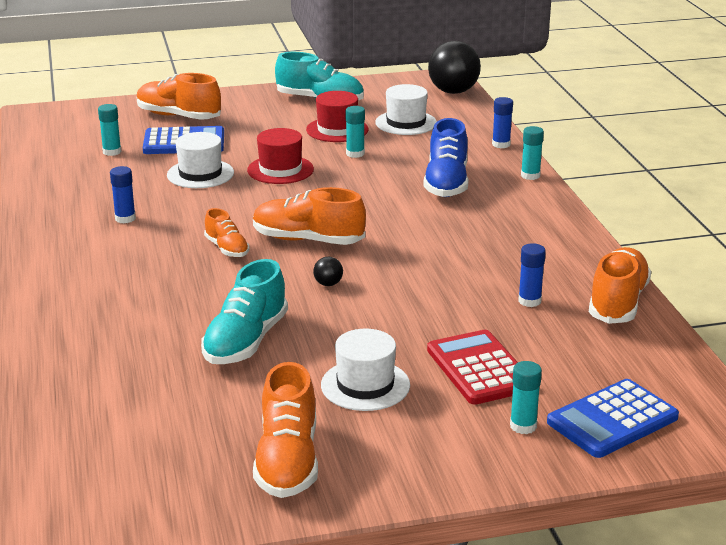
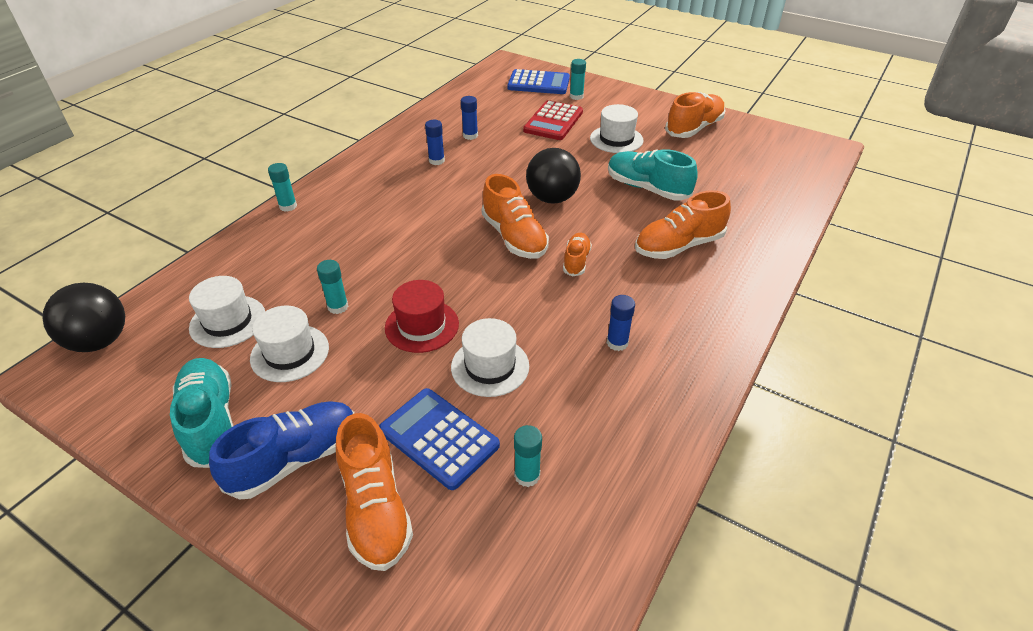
camera: 135 degrees left, 15 degrees up
turquoise shoe [201,259,288,364] -> turquoise shoe turned 120 degrees counterclockwise [608,149,698,200]
red hat [306,91,368,142] -> white hat [250,306,329,382]
black ball [313,257,343,286] -> black ball [526,148,581,204], size x2.37
blue shoe [423,118,469,197] -> blue shoe moved to [209,401,354,499]
blue glue stick [492,97,513,148] -> blue glue stick moved to [425,120,445,165]
orange shoe [589,247,651,324] -> orange shoe moved to [635,190,731,259]

